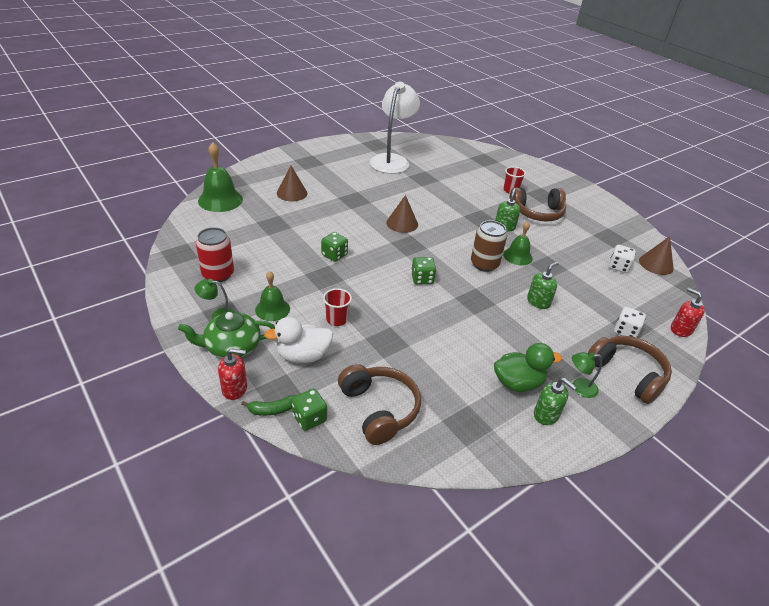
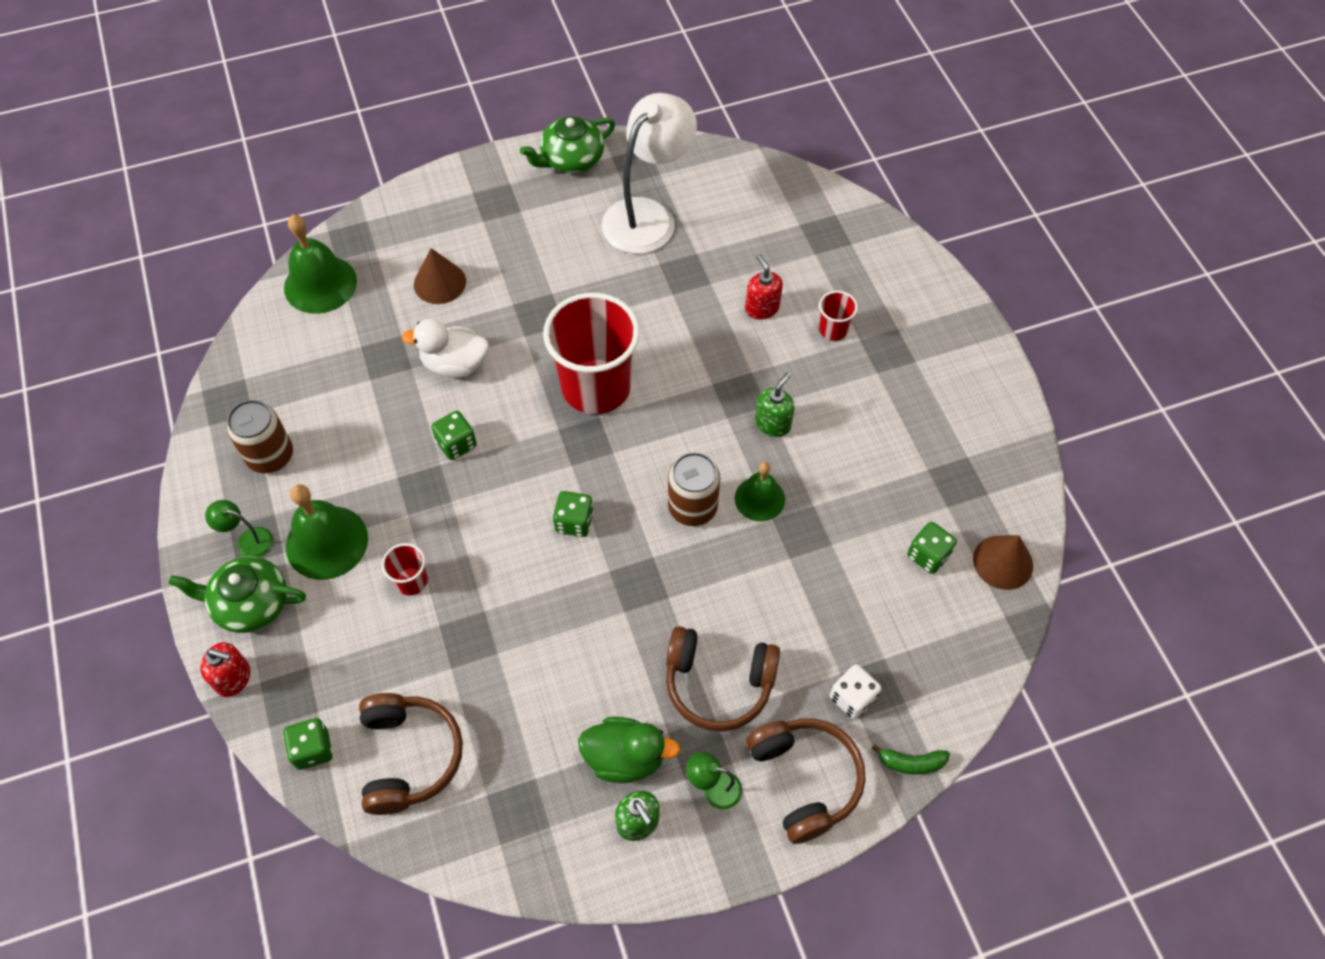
camera: 20 degrees right, 20 degrees up
red can [196,227,234,282] -> brown can [227,400,293,473]
green banana [241,395,297,416] -> green banana moved to [872,744,950,775]
green bell [255,271,290,321] -> green bell [286,484,368,580], size x1.58
white duck [264,317,333,363] -> white duck moved to [401,319,489,378]
brown cone [386,195,418,233] -> red cup [543,293,640,414]
brown headphones [509,187,566,222] -> brown headphones moved to [666,626,780,732]
green soap dispenser [527,262,559,309] -> none
white dice [609,245,636,273] -> green dice [907,522,957,574]
red soap dispenser [671,288,705,337] -> red soap dispenser moved to [745,254,783,320]
none -> green teapot [520,116,615,173]

